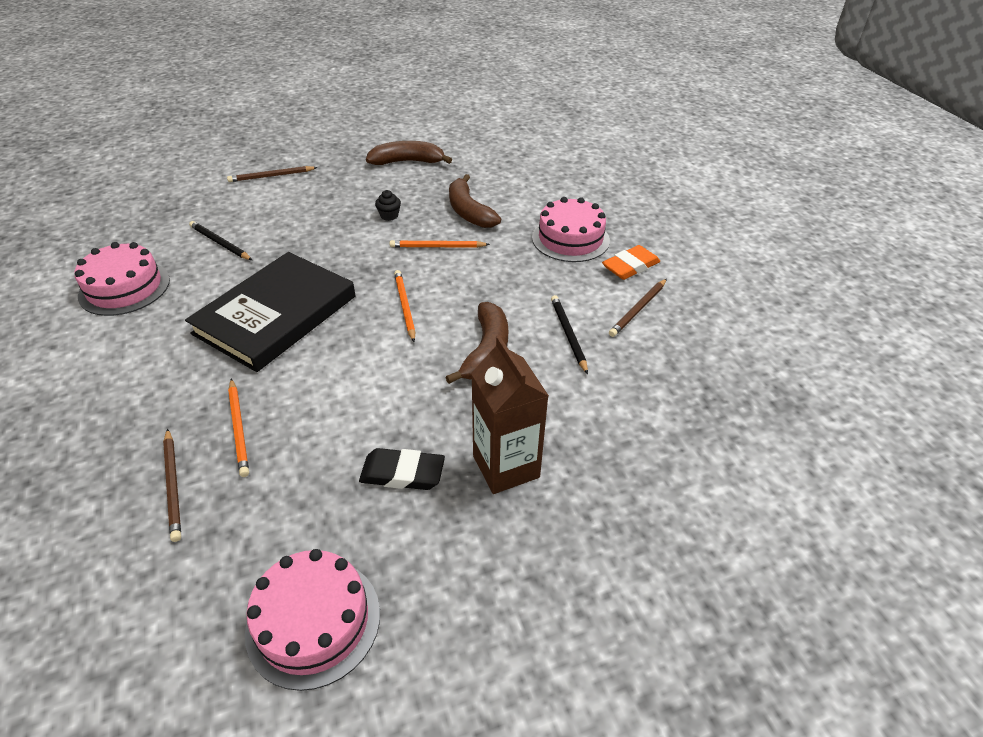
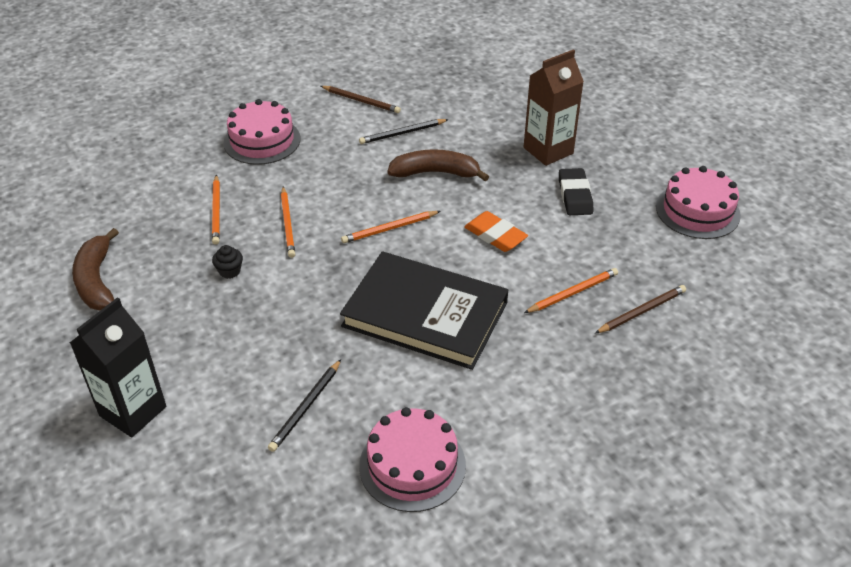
camera: 100 degrees left, 0 degrees up
brown pencil [227,166,318,182] -> black carton [70,297,166,438]
brown banana [449,174,501,228] -> orange pencil [212,174,220,245]
orange eraser [602,245,660,280] -> orange eraser moved to [464,211,528,252]

